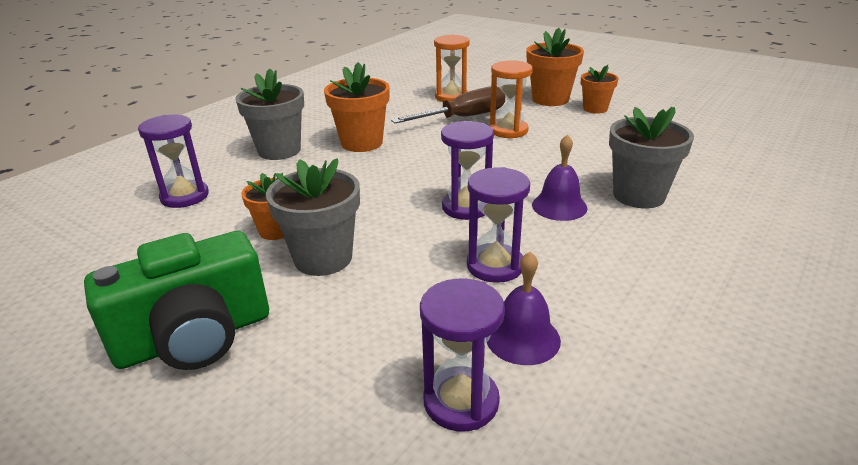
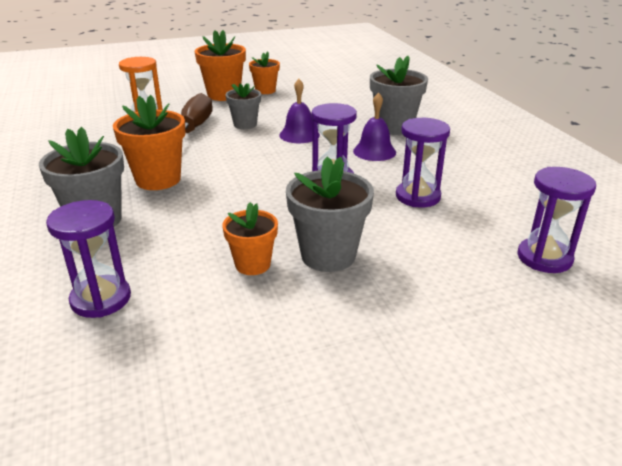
camera: 55 degrees left, 0 degrees up
green camera [84,231,269,370] -> none
purple bell [487,252,561,365] -> purple bell moved to [279,79,320,143]
orange hourglass [489,60,533,138] -> grey flower pot [225,83,261,129]

